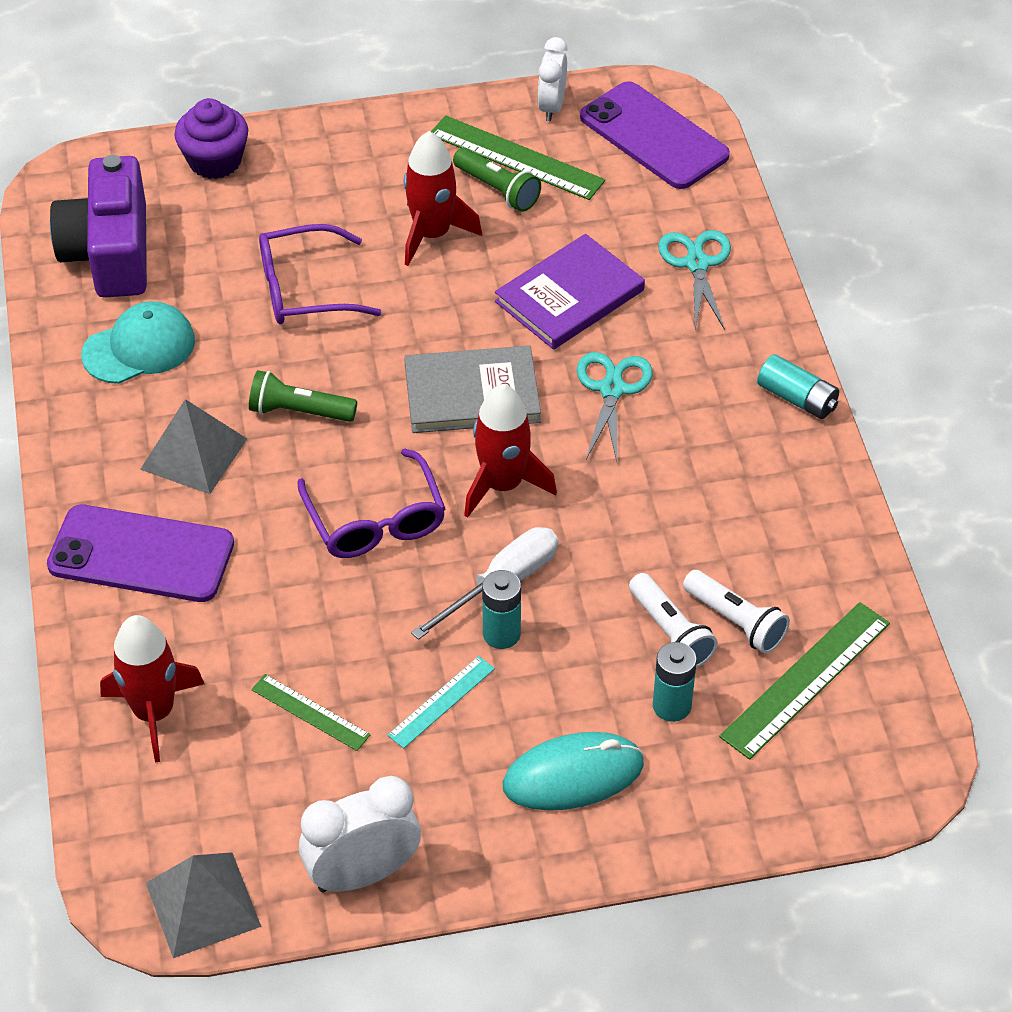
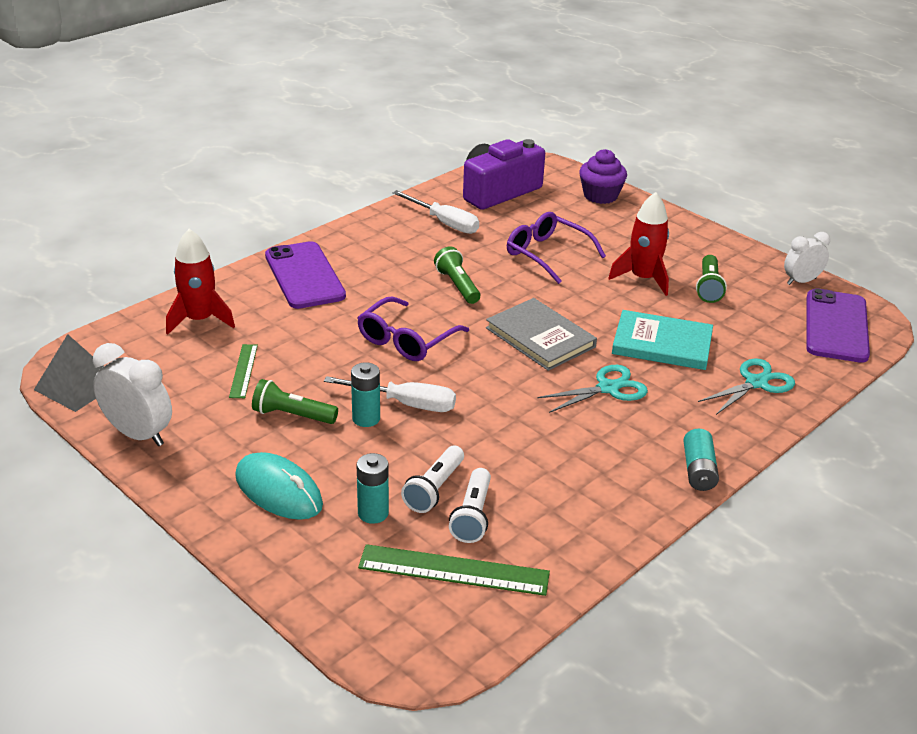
camera: 55 degrees right, 15 degrees down
turquoise cap [81,301,195,384] -> white screwdriver [393,190,479,234]
grey pyramid [140,399,247,494] -> none
turquoise ruler [388,656,495,749] -> green flashlight [252,379,338,424]
green ruler [431,115,605,200] -> none
red rocket [464,384,557,518] -> none
purple book [495,234,645,349] -> turquoise book [612,310,713,370]

